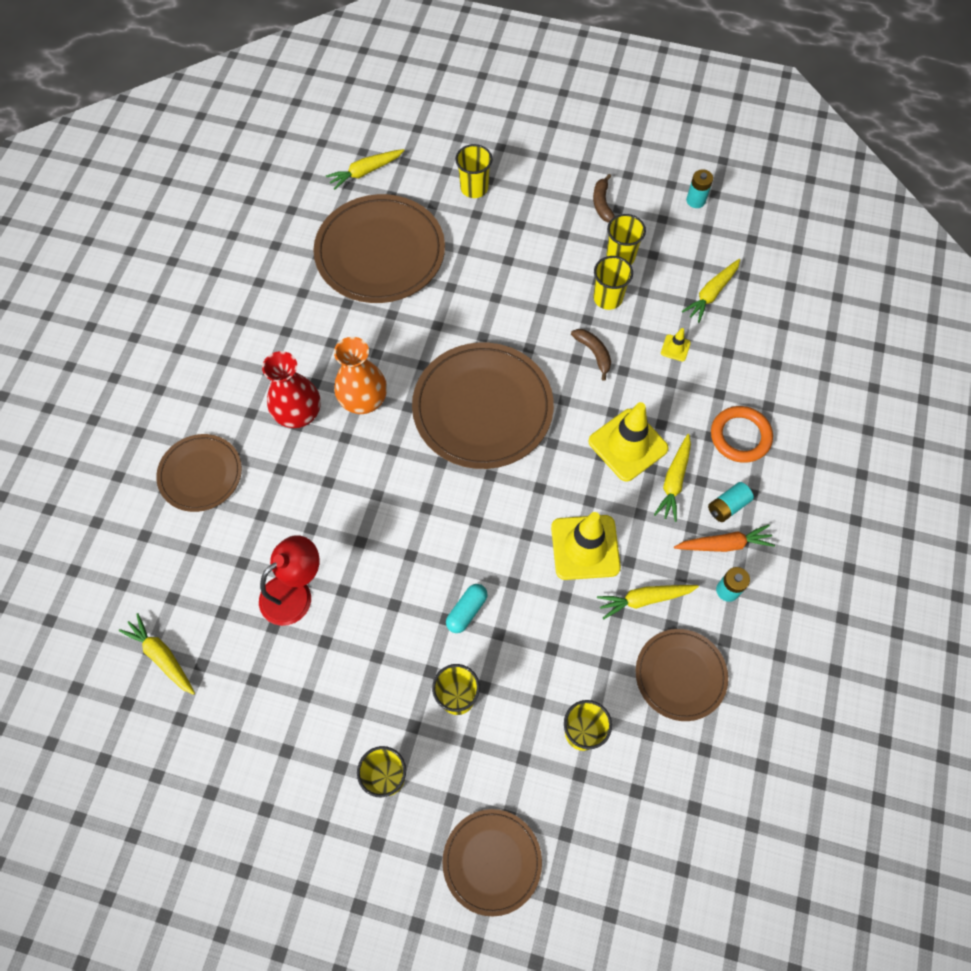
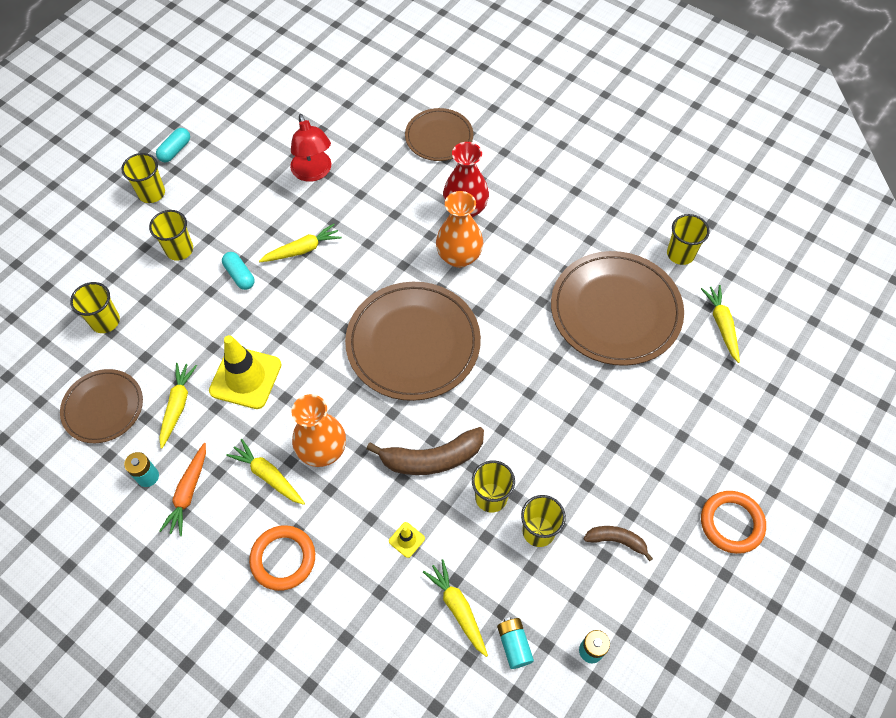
camera: 110 degrees right, 5 degrees down
yellow carrot [119,613,195,695] -> yellow carrot moved to [259,224,342,262]
brown plate [442,809,542,917] -> none
yellow cup [455,144,493,198] -> yellow cup moved to [667,214,710,265]
brown banana [571,329,611,381] -> brown banana [366,427,484,475], size x1.78
yellow traffic cone [589,402,669,482] -> orange vase [292,394,346,467]
turquoise battery [708,482,754,522] -> turquoise battery moved to [497,617,534,669]
none -> turquoise capsule [156,128,190,162]
none -> orange ring [701,491,766,554]

